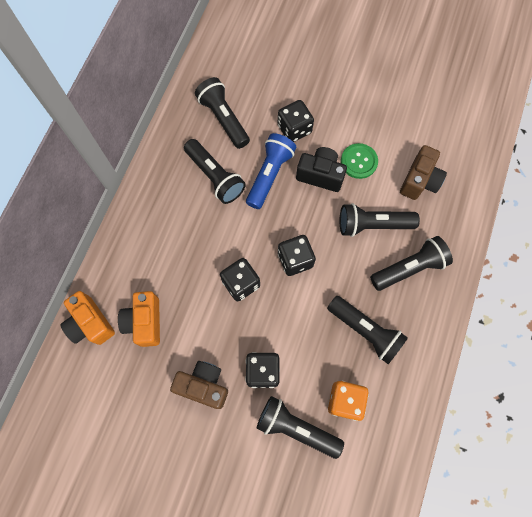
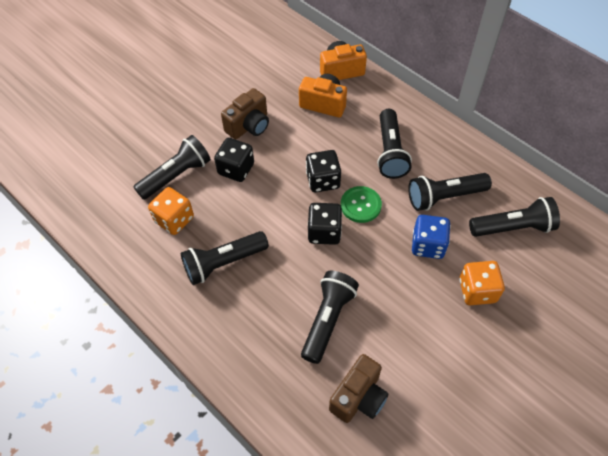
camera: 115 degrees right, 15 degrees down
blue flashlight [246,133,296,209] -> blue dice [412,215,450,259]
black dice [278,100,314,142] -> orange dice [459,261,505,305]
black camera [296,147,347,192] -> none
green button [341,143,378,179] -> green button moved to [341,186,382,223]
black flashlight [370,236,453,291] -> black flashlight moved to [377,109,412,179]
brown camera [400,145,447,200] -> brown camera turned 105 degrees counterclockwise [329,354,388,423]

